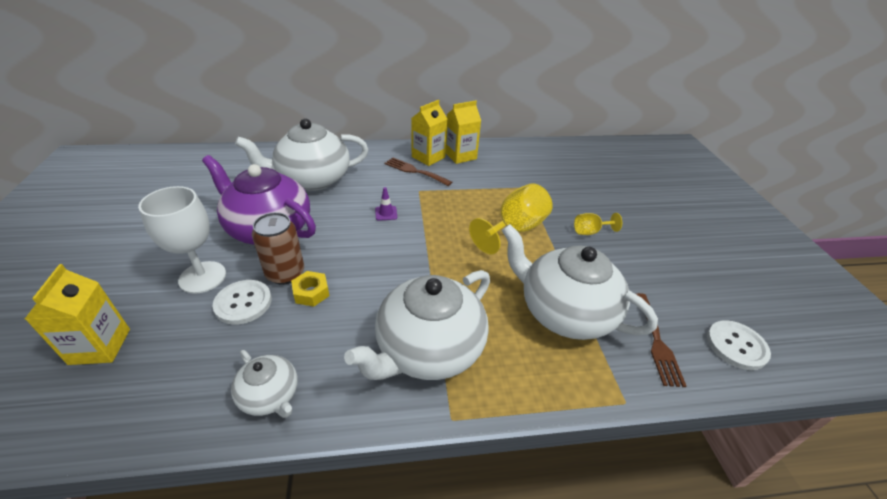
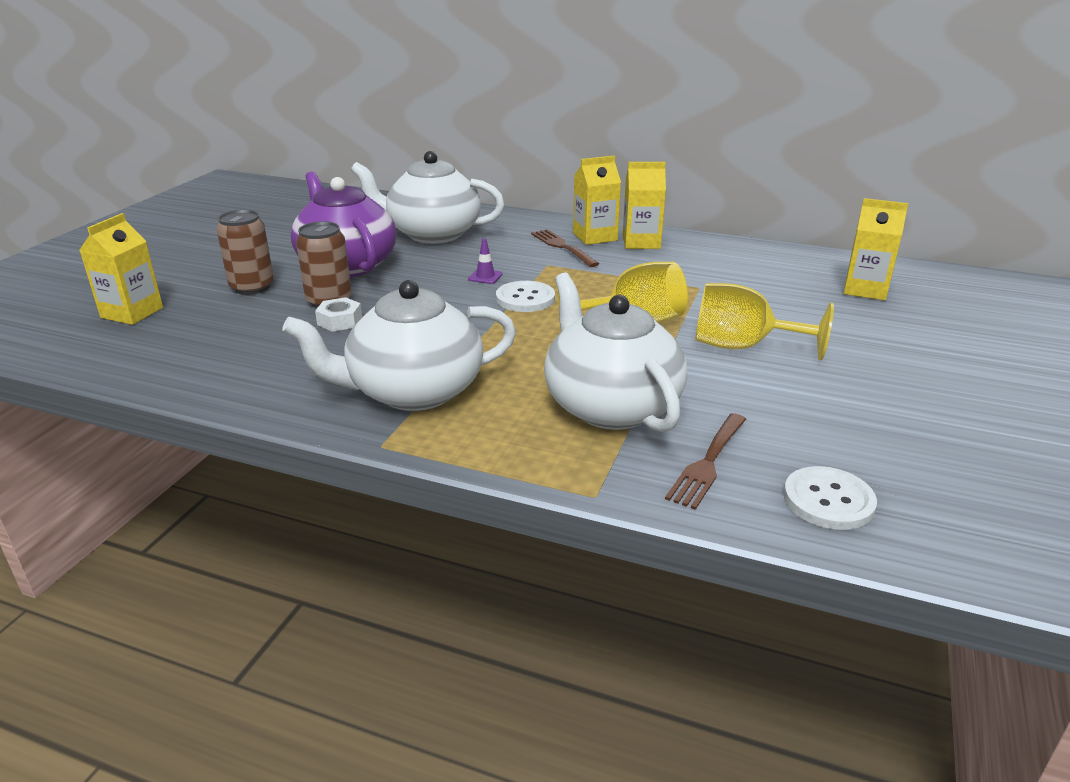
camera: 30 degrees right, 10 degrees down
white goblet [138,186,226,294] -> brown can [216,210,274,295]
white button [212,280,272,325] -> white button moved to [496,281,555,312]
white teapot [231,350,298,418] -> none
yellow nut [291,271,329,307] -> white nut [315,297,362,332]
yellow goblet [574,213,622,235] -> yellow goblet [695,283,834,361], size x1.92
none -> yellow carton [844,198,908,300]

